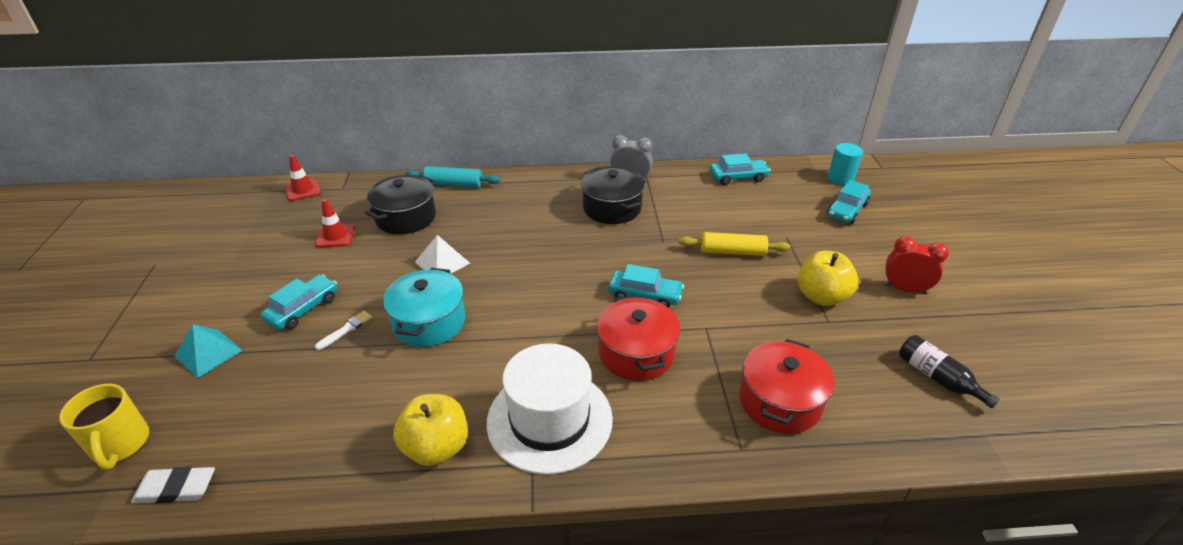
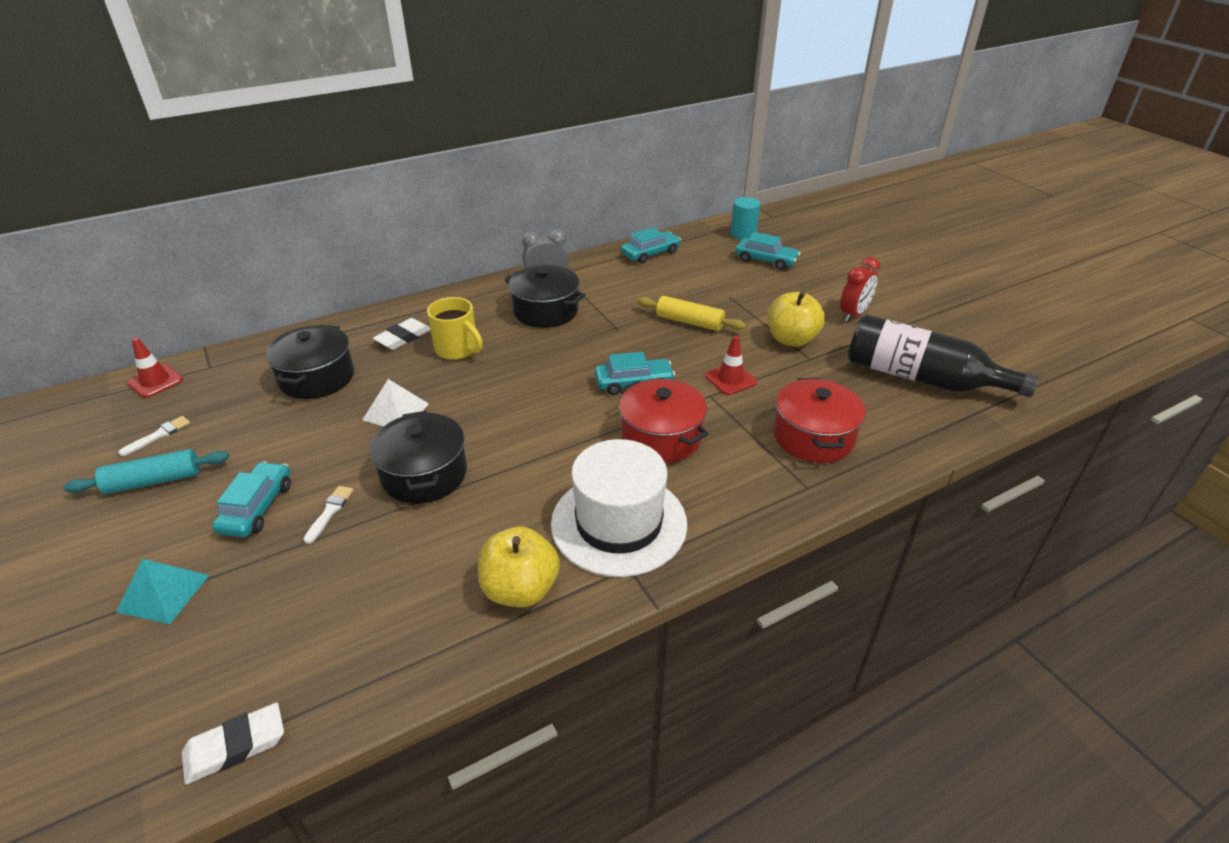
camera: 25 degrees left, 0 degrees up
yellow mug [59,384,149,470] -> yellow mug moved to [427,297,483,360]
red traffic cone [315,199,355,247] -> red traffic cone moved to [705,335,757,395]
turquoise pot [383,268,465,347] -> black pot [370,411,467,504]
turquoise rolling pin [405,166,500,187] -> turquoise rolling pin moved to [64,449,229,494]
yellow rolling pin [678,232,790,256] -> yellow rolling pin turned 45 degrees clockwise [637,296,746,331]
turquoise car [827,180,871,224] -> turquoise car turned 75 degrees counterclockwise [735,232,800,270]
red clock [884,236,949,294] -> red clock turned 135 degrees clockwise [840,257,880,322]
black bottle [899,335,1000,409] -> black bottle [848,315,1039,397], size x1.94
none -> white brush [118,416,190,456]
none -> white eraser [373,318,430,350]

